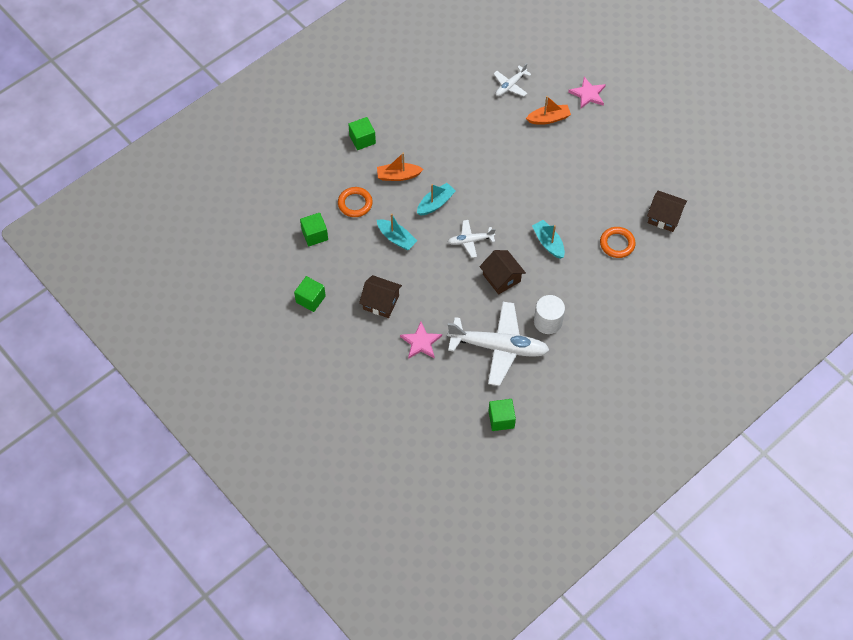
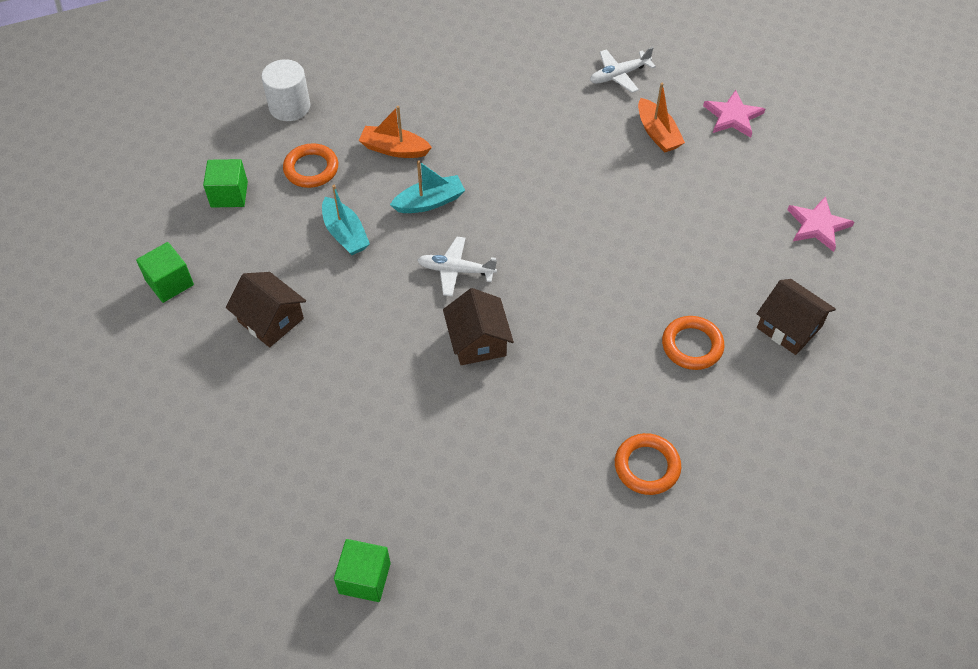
camera: 20 degrees right, 5 degrees down
green cube [348,117,376,150] -> none
pink star [400,322,442,359] -> pink star moved to [787,196,854,252]
white plane [447,302,549,386] -> none
orange boat [526,96,571,125] -> orange boat turned 60 degrees clockwise [638,83,685,153]
turquoise boat [532,220,565,259] -> none
white cylinder [534,295,565,334] -> white cylinder moved to [261,59,310,121]
none -> orange ring [615,433,681,495]

